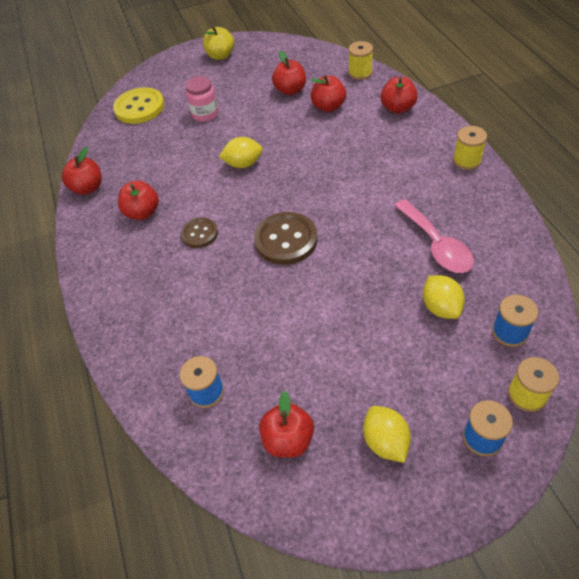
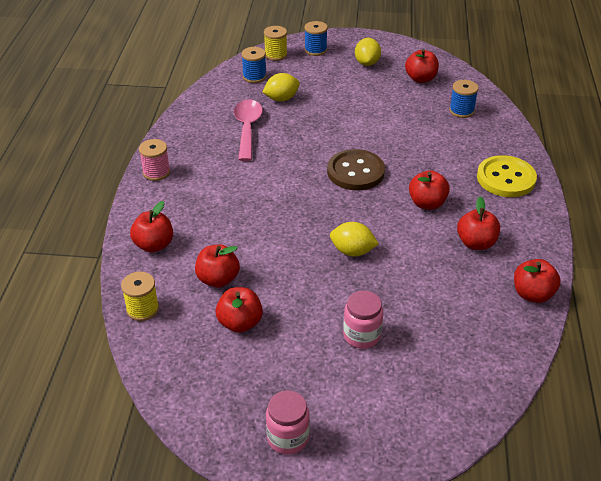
camera: 160 degrees left, 10 degrees down
yellow button [113,87,165,124] -> yellow button moved to [477,155,537,197]
brown button [181,217,218,248] -> red apple [409,170,450,210]
yellow apple [203,26,234,60] -> pink jar [266,390,310,455]
yellow lemon [423,275,465,319] -> yellow lemon turned 60 degrees clockwise [263,73,300,102]
yellow spool [453,126,487,170] -> pink spool [139,139,170,181]

